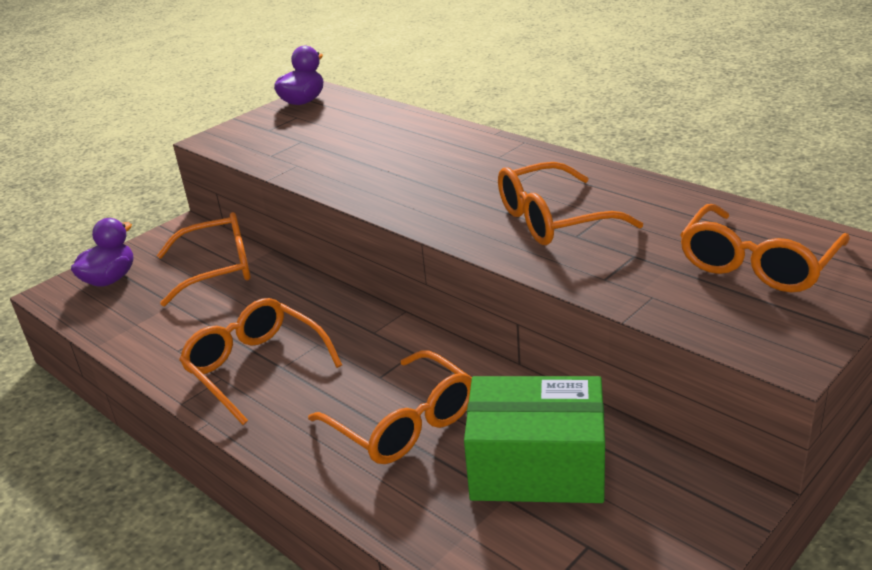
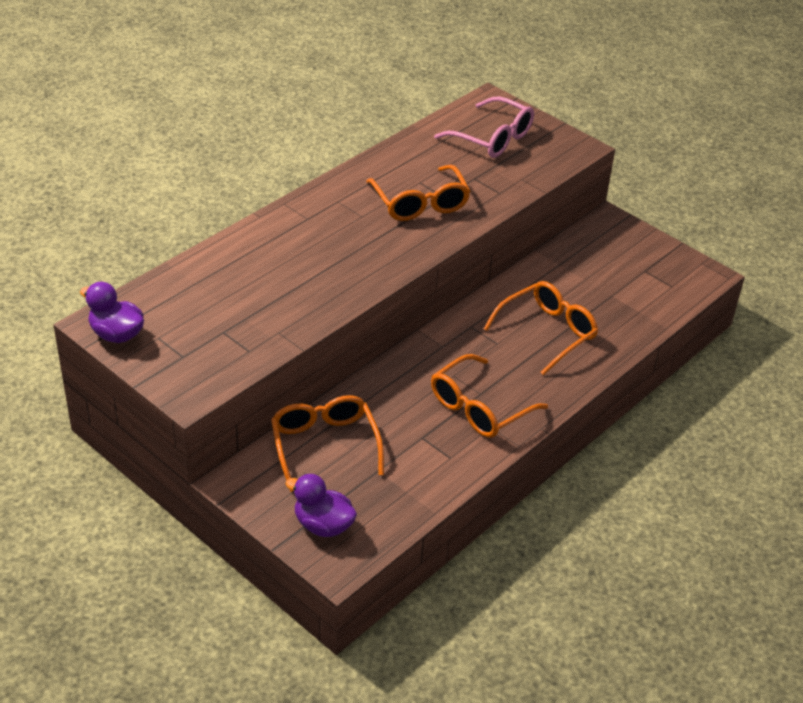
camera: 95 degrees left, 10 degrees up
green box [464,376,605,503] -> none
orange glasses [680,204,850,292] -> pink glasses [434,96,534,158]

